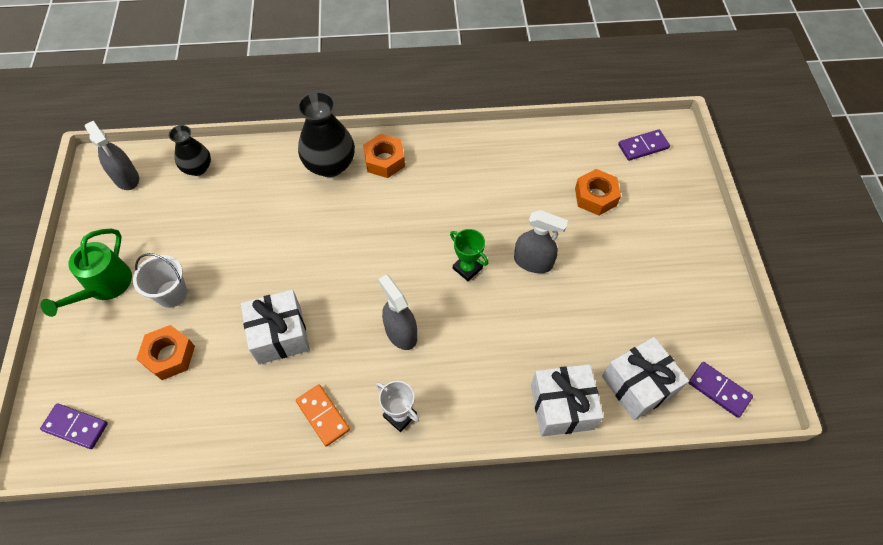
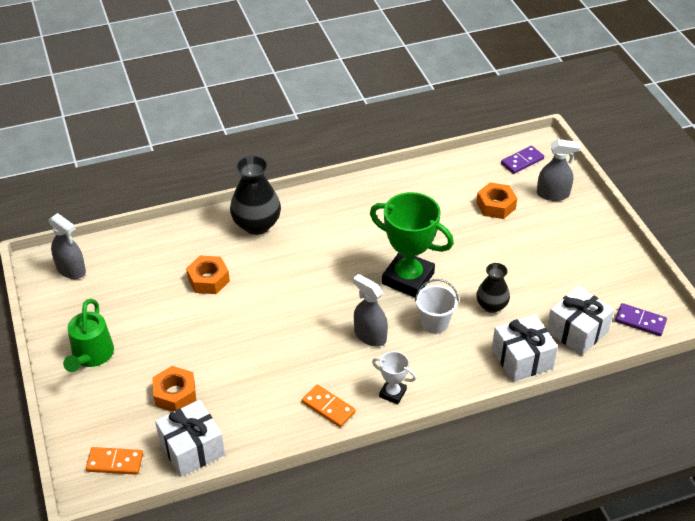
camera: 15 degrees left, 15 degrees down
purple domino [40,403,108,449] -> orange domino [86,447,143,475]
white bucket [133,253,187,308] -> white bucket moved to [415,279,459,334]
black vase [169,125,211,176] -> black vase moved to [476,263,510,313]
white gift [241,290,310,364] -> white gift moved to [155,400,225,477]
orange nut [363,134,405,178] -> orange nut moved to [186,256,230,294]
green trophy [450,229,488,281] -> green trophy [370,192,454,297], size x2.07
grey spray bottle [514,210,568,273] -> grey spray bottle moved to [537,139,581,201]

